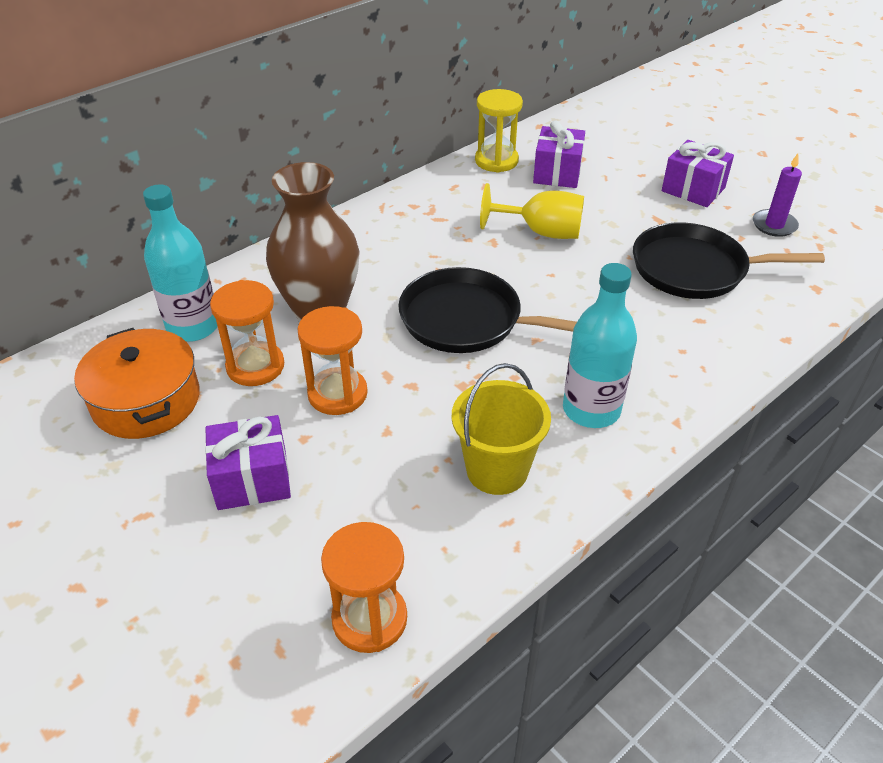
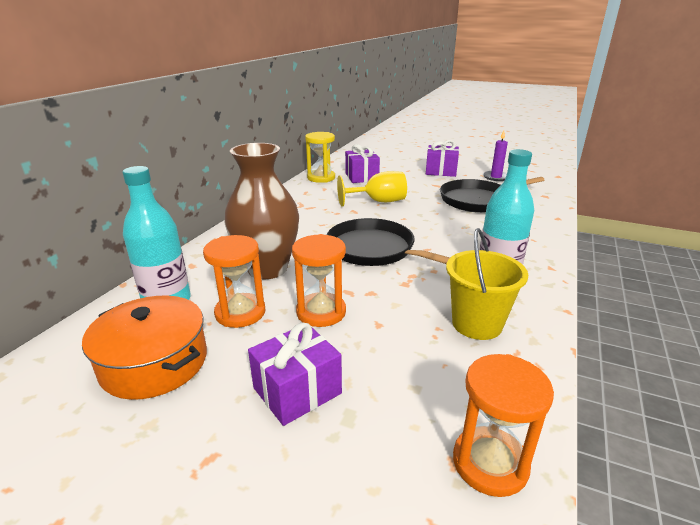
camera: 25 degrees left, 15 degrees down
black pan [398,267,577,353] -> black pan turned 45 degrees clockwise [327,218,450,266]

